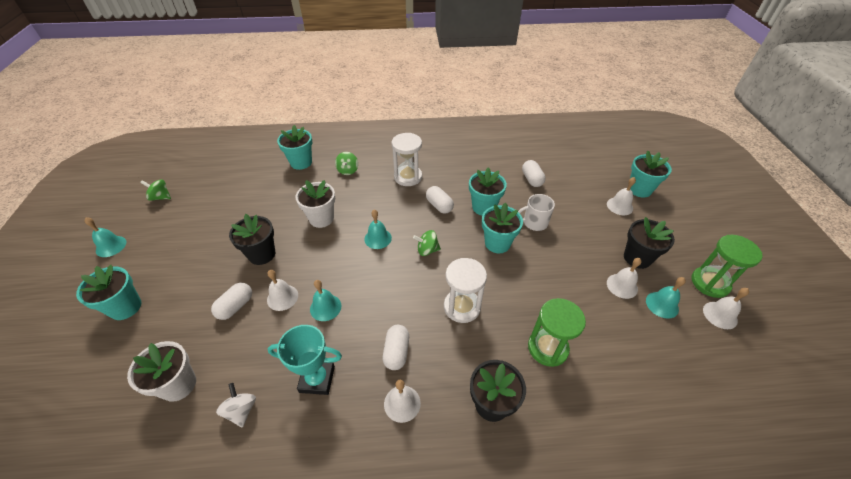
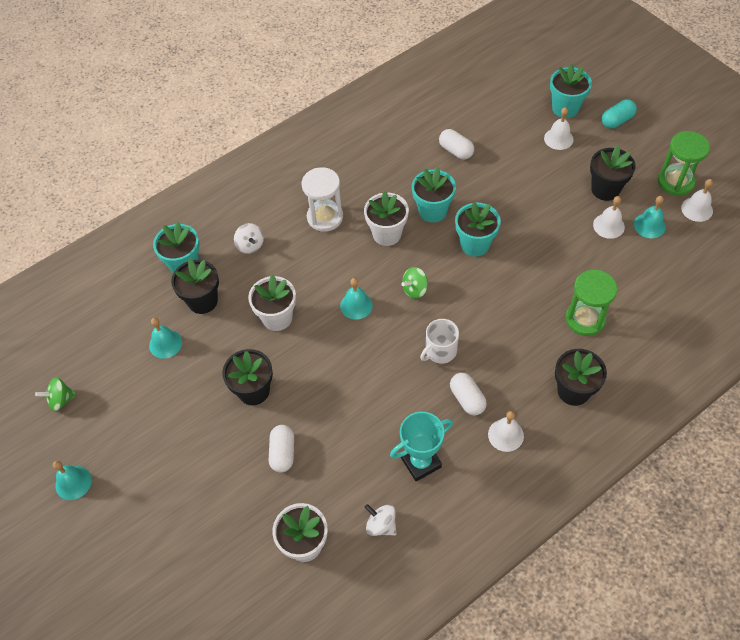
camera: 30 degrees left, 10 degrees up
turquoise flower pot [76,265,141,320] -> none
white bell [267,270,298,311] -> none
turquoise bell [310,280,341,321] -> turquoise bell moved to [149,318,182,359]
green spinning top [335,152,358,175] -> white spinning top [234,223,264,254]
white capsule [426,186,454,214] -> white flower pot [364,191,409,246]
white hourglass [444,258,487,323] -> none
white mug [518,194,555,231] -> white mug moved to [420,319,459,364]
none -> black flower pot [171,258,219,314]
none -> turquoise capsule [602,99,637,129]

